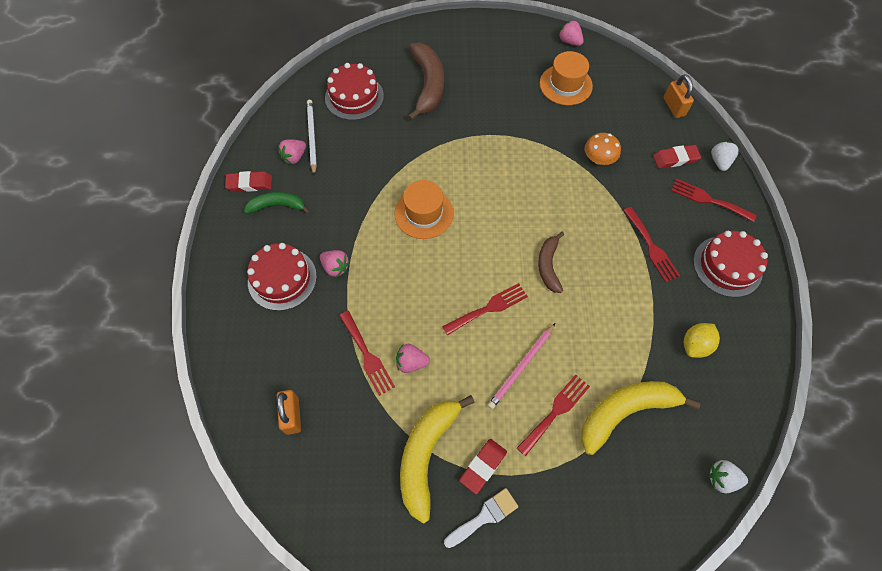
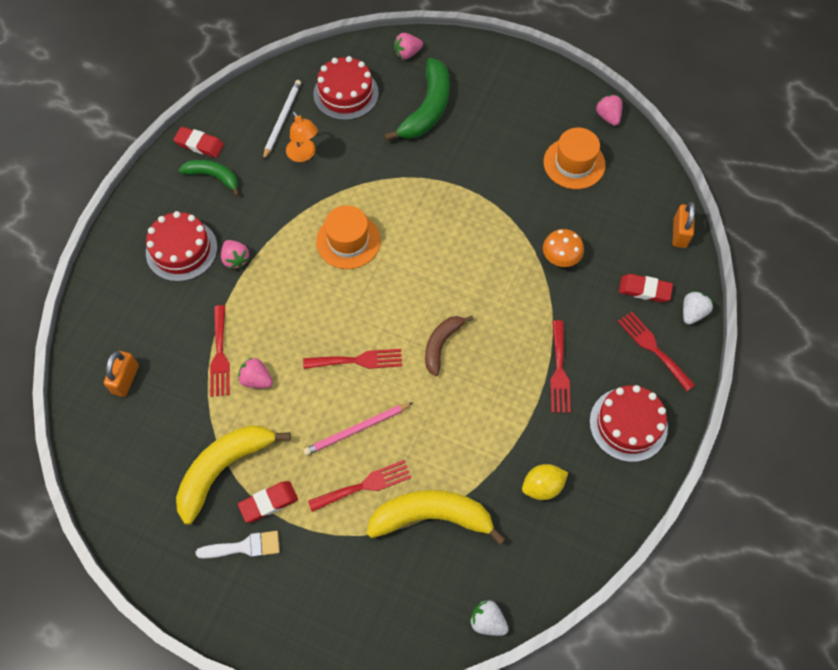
camera: 25 degrees right, 0 degrees up
pink strawberry [278,139,306,164] -> pink strawberry moved to [394,33,423,59]
brown banana [407,42,444,121] -> green banana [384,58,450,141]
none -> orange lamp [286,111,318,162]

